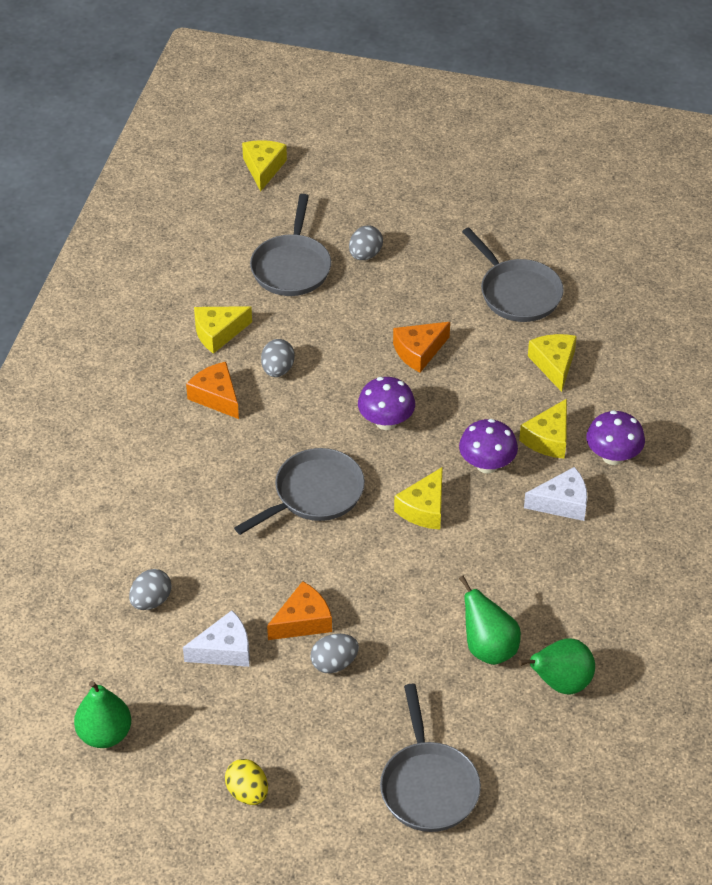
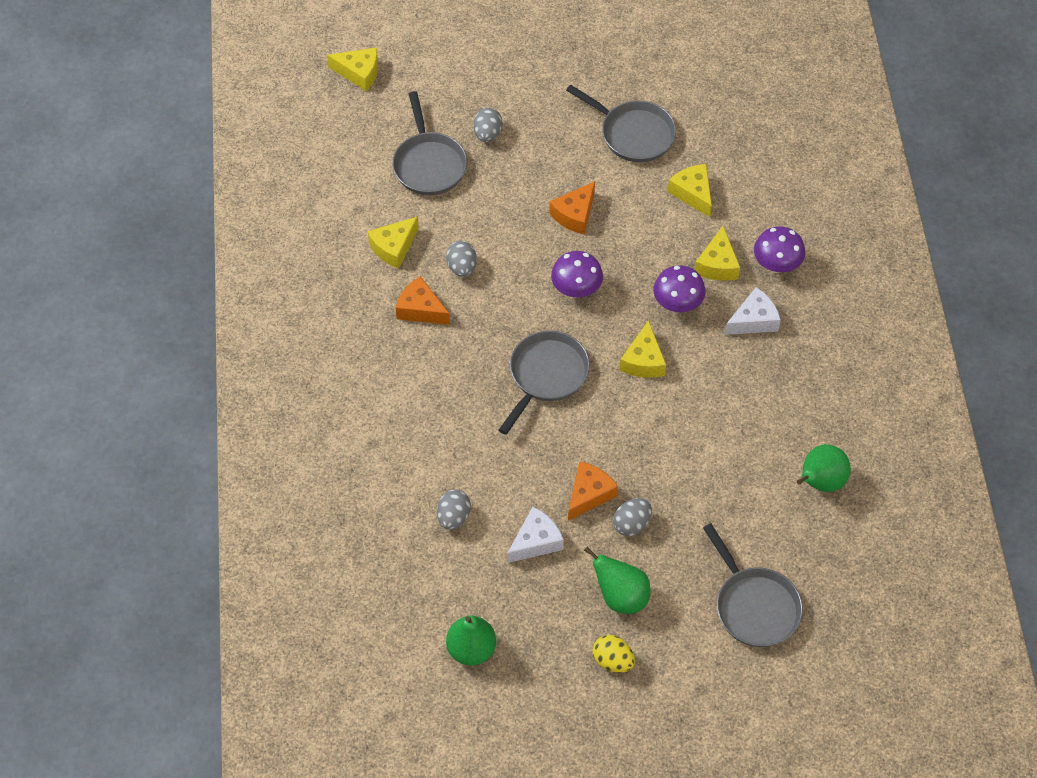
camera: 20 degrees left, 10 degrees up
yellow cheese [242,140,287,191] -> yellow cheese turned 120 degrees clockwise [327,48,378,91]
green pear [459,576,521,665] -> green pear moved to [584,547,651,614]

